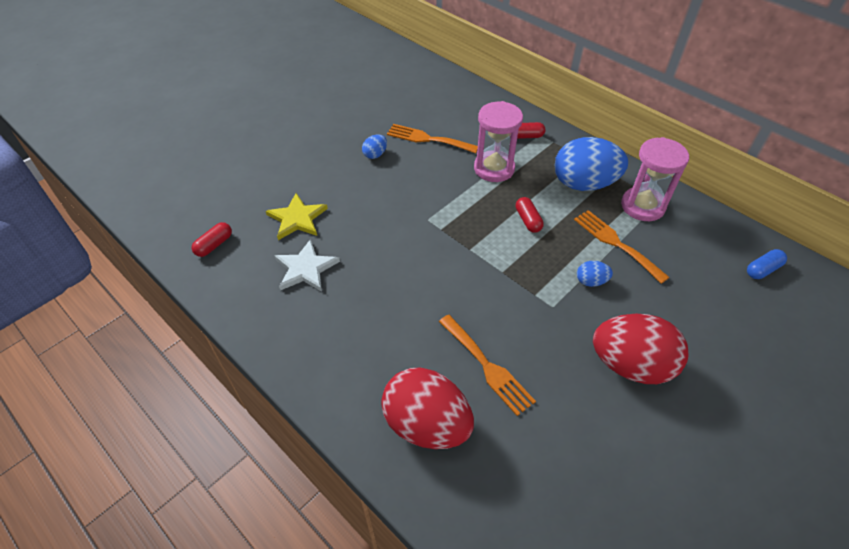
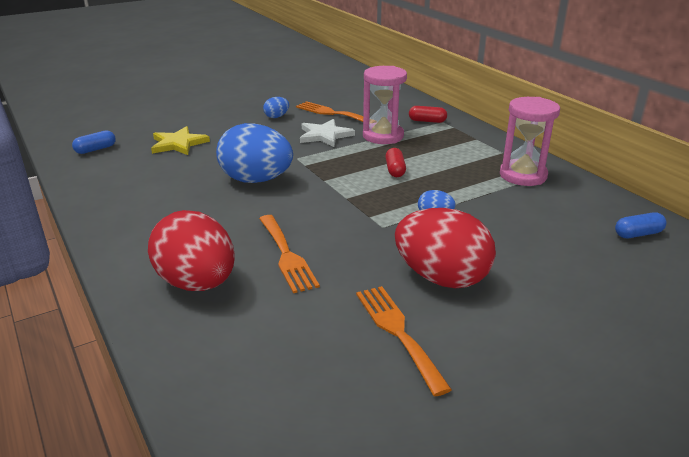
camera: 15 degrees right, 20 degrees down
red capsule [192,222,232,257] -> blue capsule [72,130,116,154]
white star [274,239,340,292] -> white star moved to [300,119,355,147]
blue egg [555,137,628,191] -> blue egg moved to [216,123,293,183]
orange fork [574,210,670,284] -> orange fork moved to [356,286,452,396]

